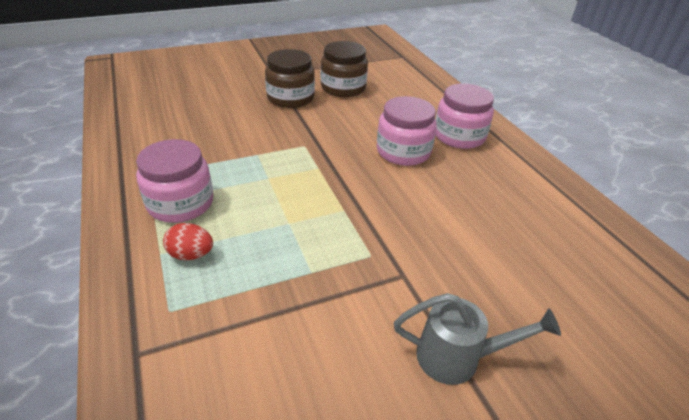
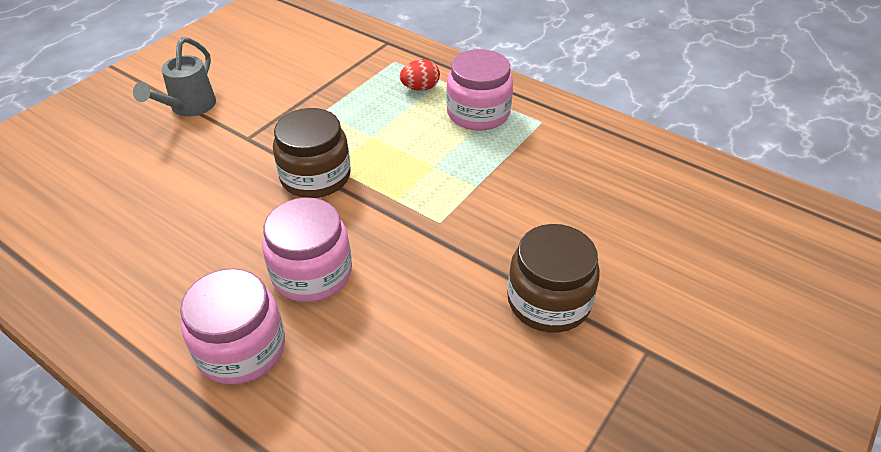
camera: 150 degrees right, 5 degrees up
brown jar [321,41,368,97] -> brown jar moved to [273,108,351,198]
grey watering can [394,293,561,385] -> grey watering can turned 45 degrees counterclockwise [133,37,216,116]

